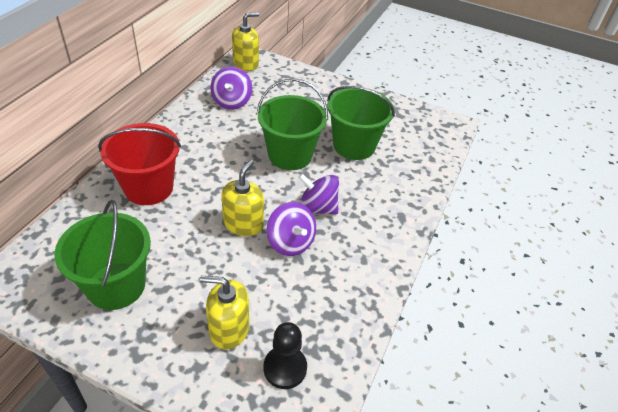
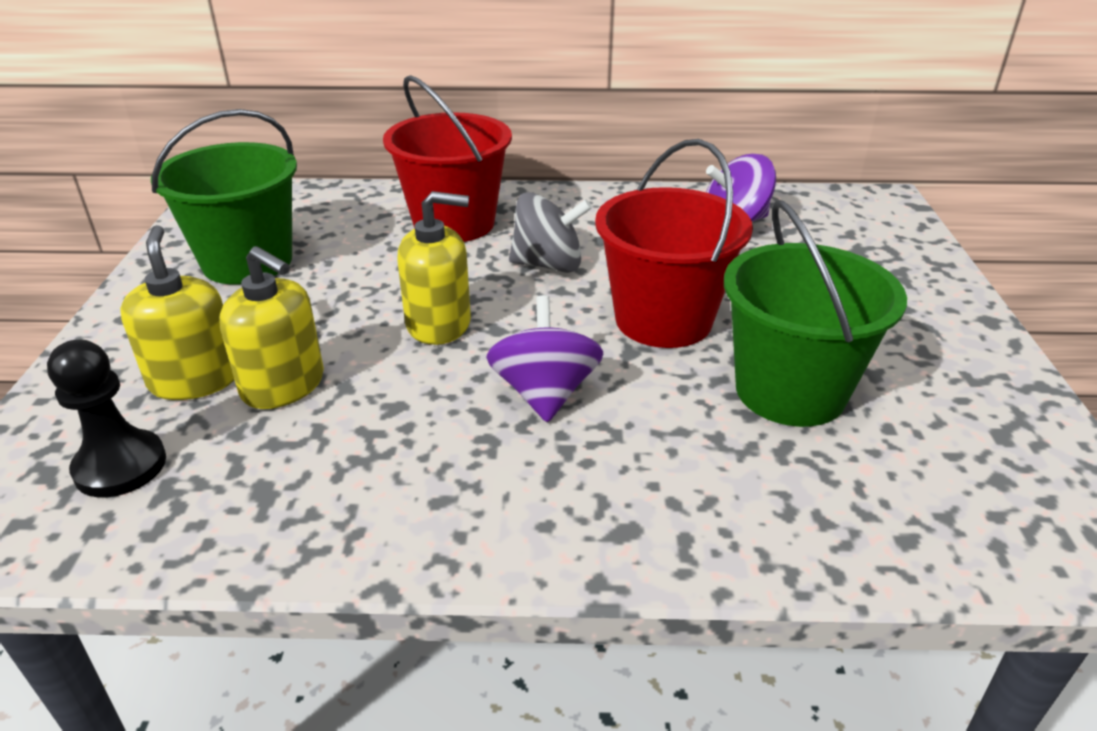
camera: 70 degrees right, 10 degrees down
yellow soap dispenser [232,12,259,71] -> yellow soap dispenser moved to [219,246,324,409]
green bucket [257,78,328,170] -> red bucket [595,139,753,348]
purple spinning top [267,202,316,256] -> none
none -> grey spinning top [509,192,592,273]

